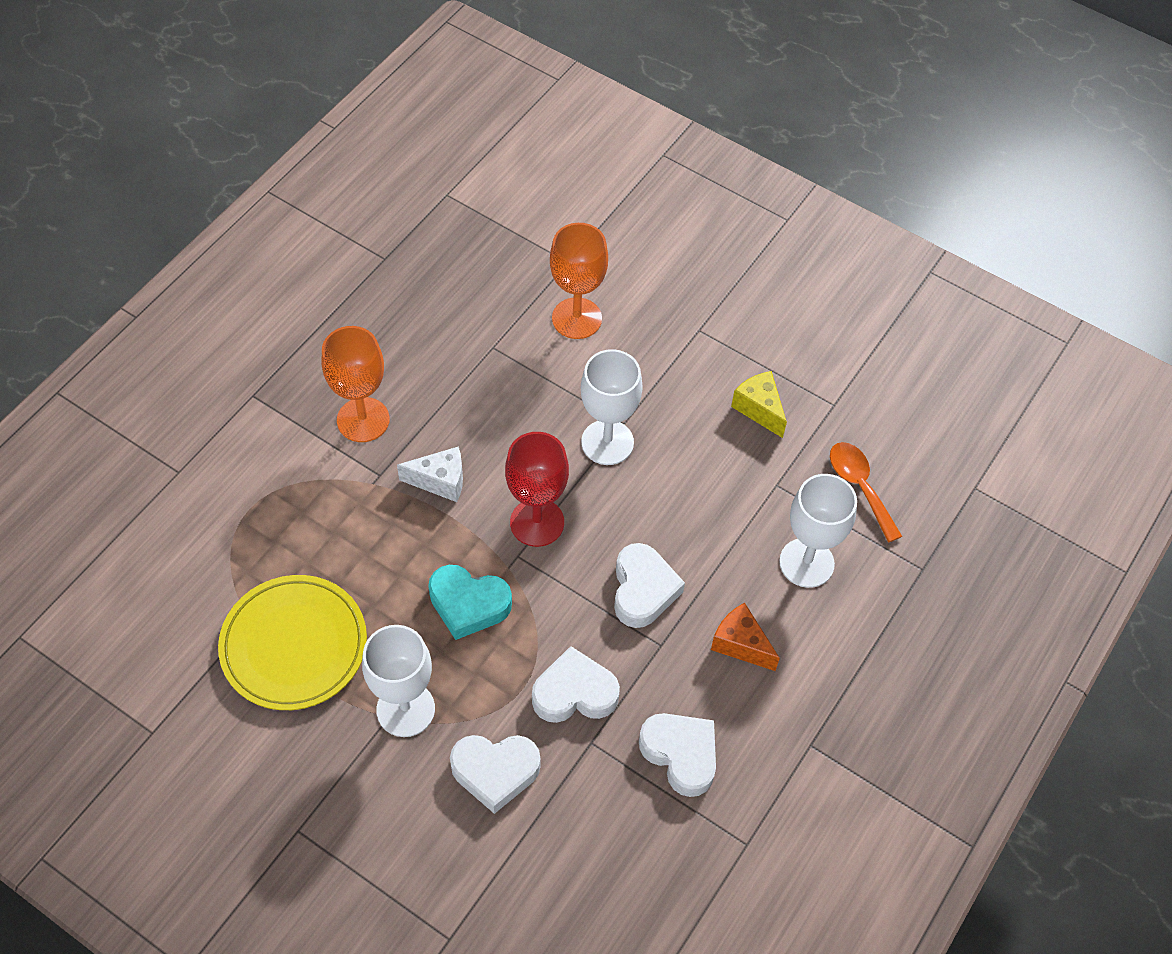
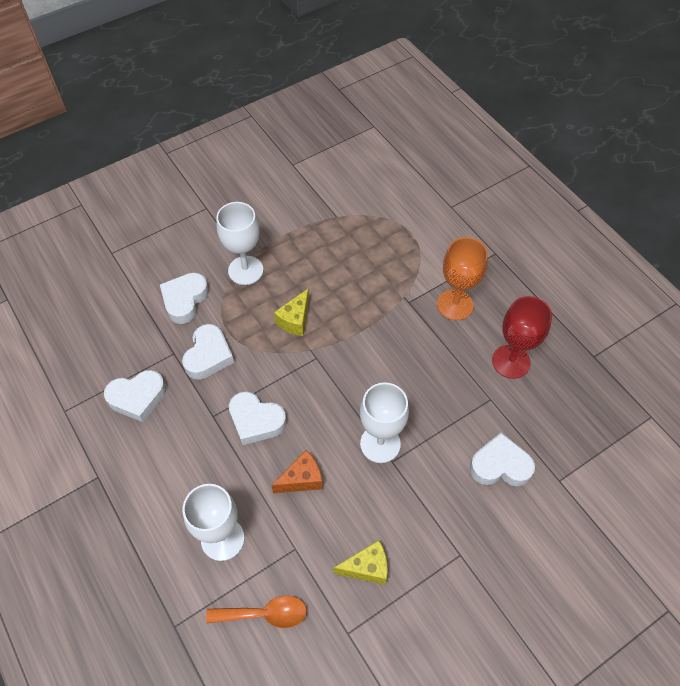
camera: 115 degrees right, 0 degrees up
yellow plate [218,575,367,710] -> none
white cheese [397,446,463,502] -> none
turquoise heart [428,565,512,640] -> yellow cheese [274,289,309,336]
red goblet [505,432,569,547] -> red goblet moved to [492,296,552,379]
orange goblet [550,223,608,339] -> white heart [470,433,535,486]
orange cheese [711,603,780,671] -> orange cheese moved to [271,450,323,493]

